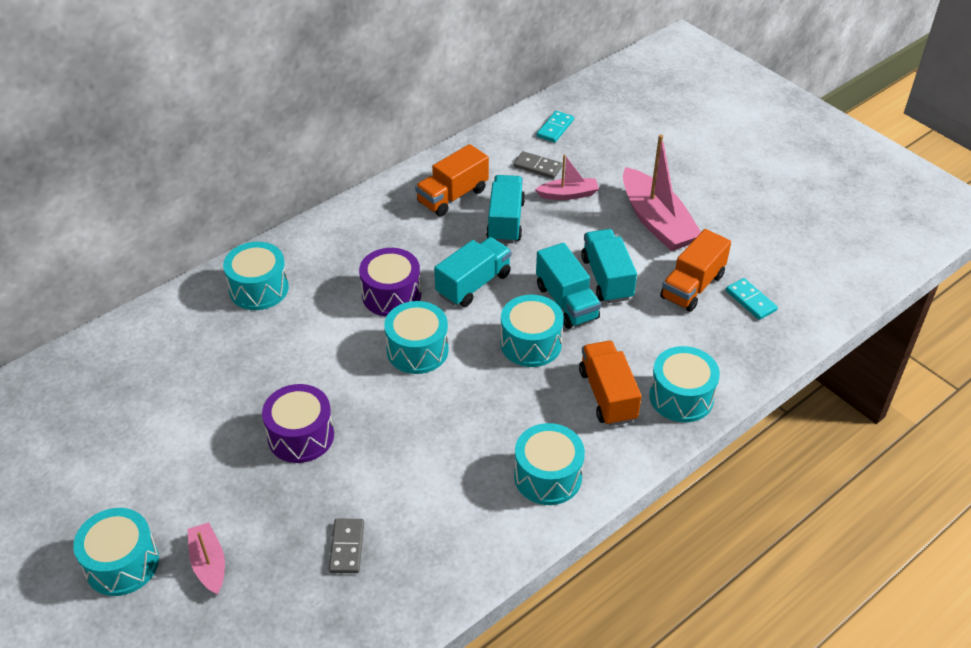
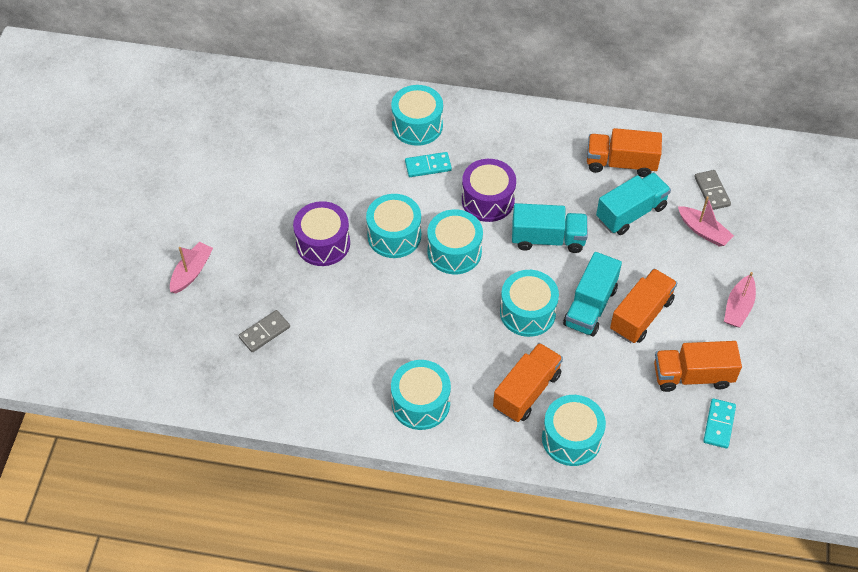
camera: 50 degrees right, 10 degrees up
turquoise drum [73,508,159,596] -> turquoise drum moved to [366,194,421,258]
turquoise domino [537,111,574,143] -> turquoise domino moved to [405,152,452,177]
turquoise truck [581,229,637,303] -> orange truck [610,269,677,343]
pink boat [623,134,701,251] -> pink boat [724,272,756,327], size x0.53

